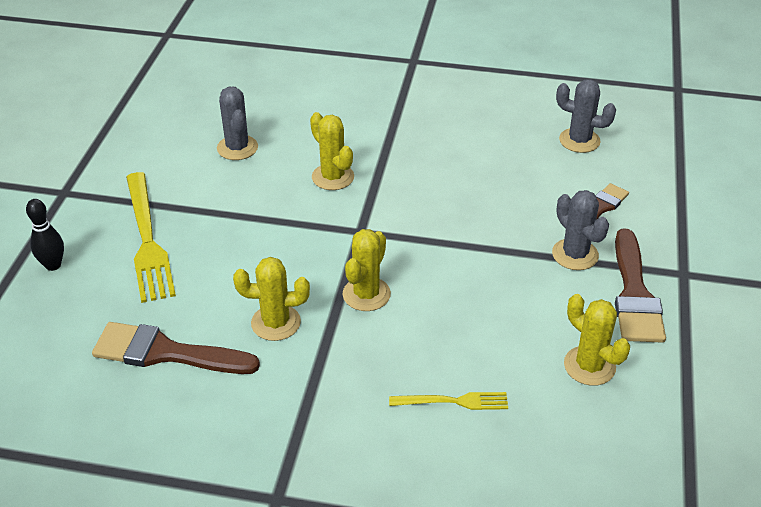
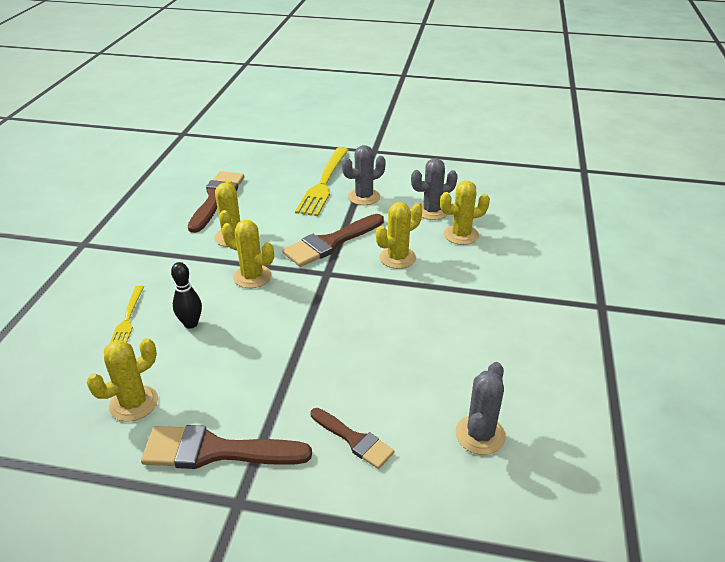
camera: 90 degrees right, 5 degrees down
black bowling pin [26,199,64,271] -> black bowling pin moved to [171,262,202,329]
yellow fork [126,172,176,303] -> yellow fork turned 60 degrees counterclockwise [295,147,348,216]
grey cactus [552,190,609,270] -> grey cactus moved to [342,145,386,205]
none -> brown brush [282,214,384,267]
none -> yellow cactus [440,181,490,245]

